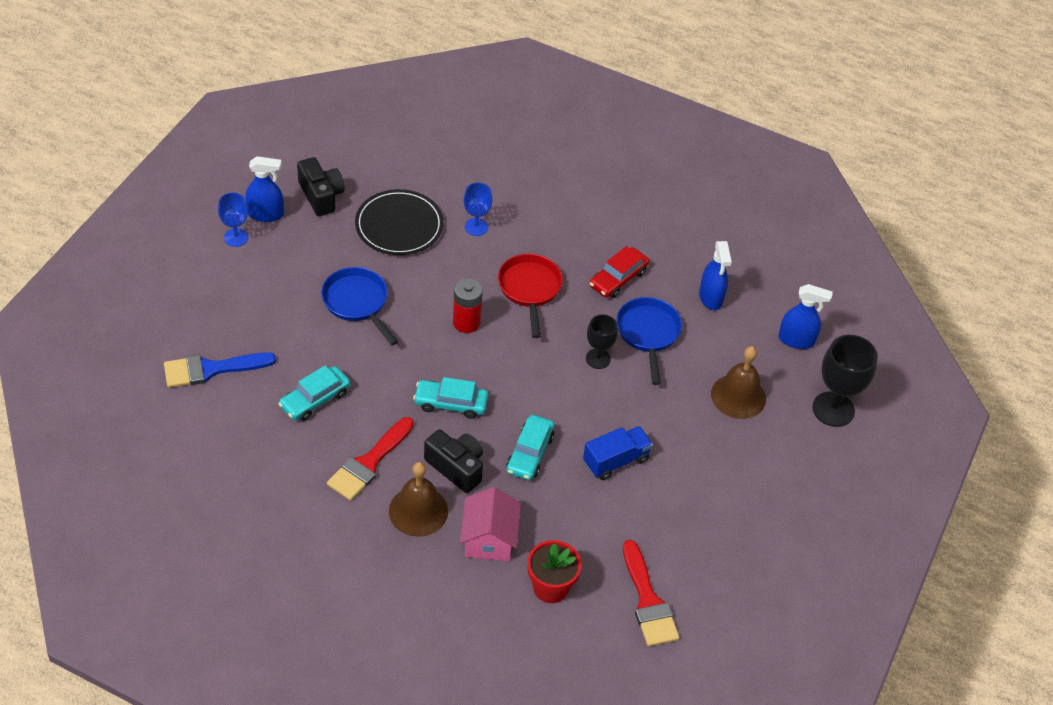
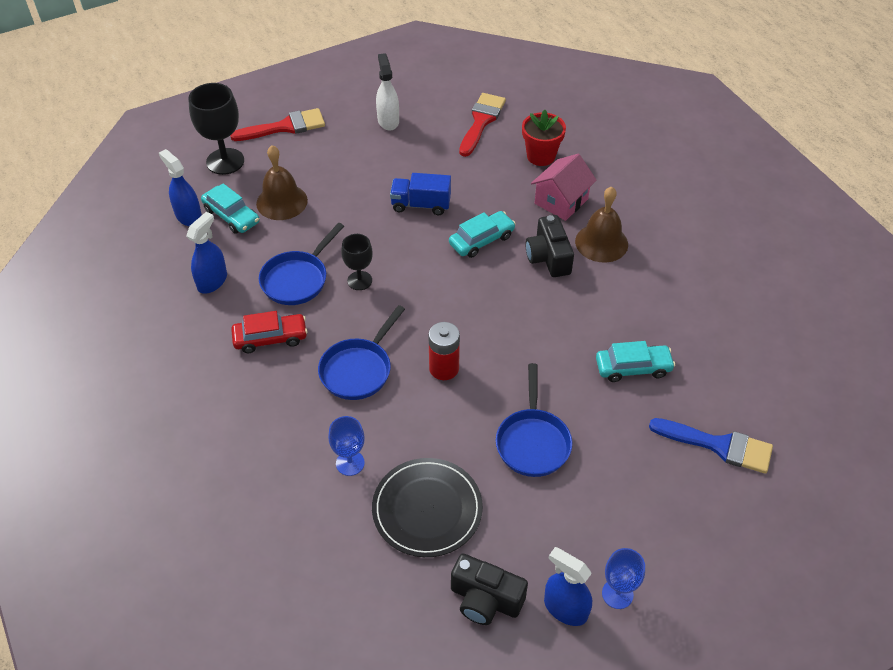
camera: 140 degrees left, 0 degrees up
black camera [297,157,345,216] -> black camera turned 75 degrees counterclockwise [451,554,528,625]
red brush [327,417,414,501] -> red brush moved to [230,108,325,141]
turquoise car [413,377,488,419] -> turquoise car moved to [201,183,260,234]
red pan [498,254,563,338] -> blue pan [318,305,405,400]
none -> white spray bottle [376,53,399,131]

